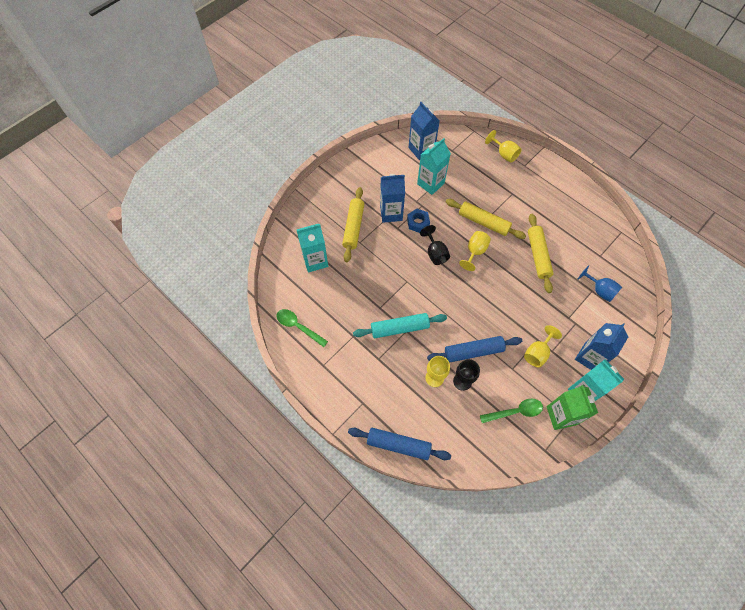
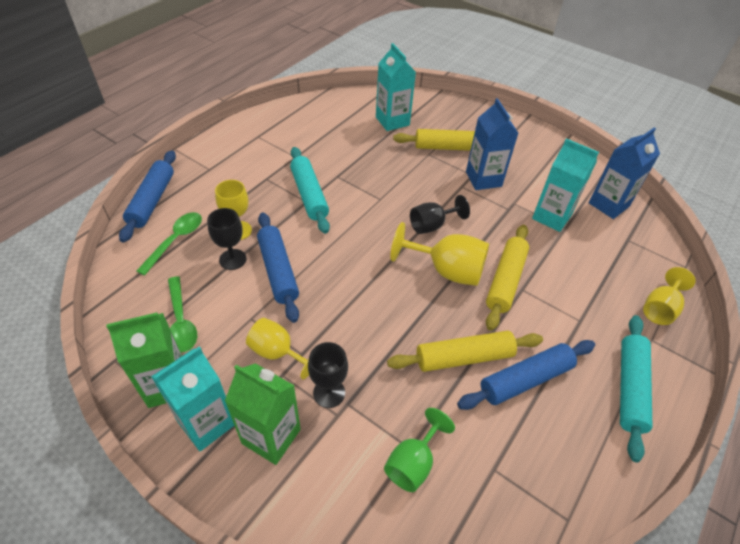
camera: 80 degrees right, 15 degrees down
green spoon [277,309,328,347] -> green spoon moved to [136,212,202,276]
blue nut [407,209,430,233] -> none
yellow goblet [459,231,491,271] -> yellow goblet [390,222,489,286], size x1.50
blue carton [575,323,628,370] -> green carton [225,363,301,465]
blue goblet [578,265,622,302] -> green goblet [384,408,455,492]
none -> black goblet [308,342,348,408]
none -> blue rolling pin [457,340,595,410]
none -> turquoise rolling pin [620,315,652,462]

